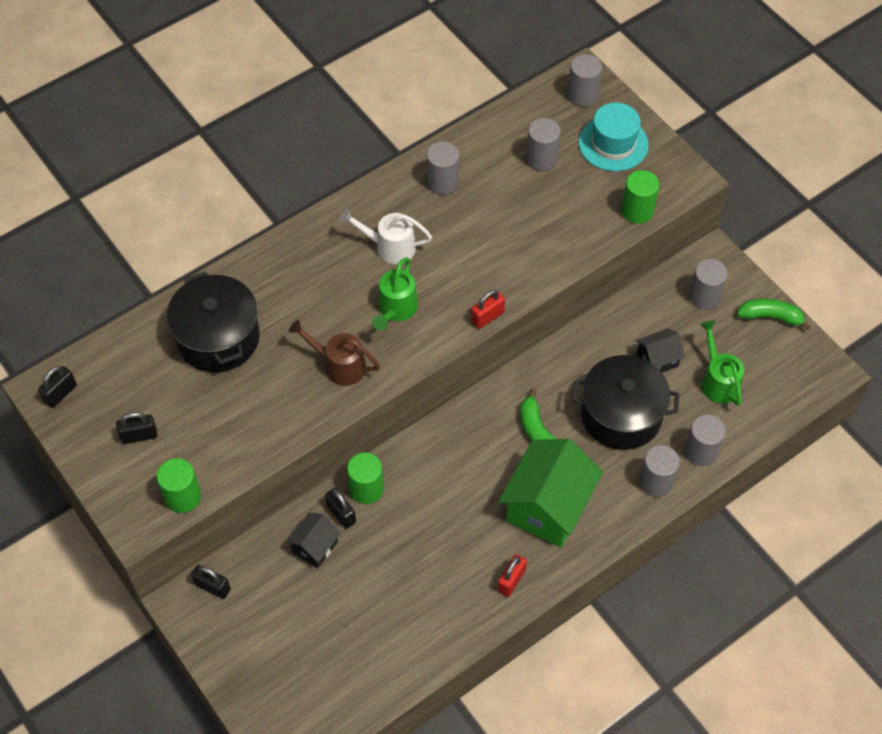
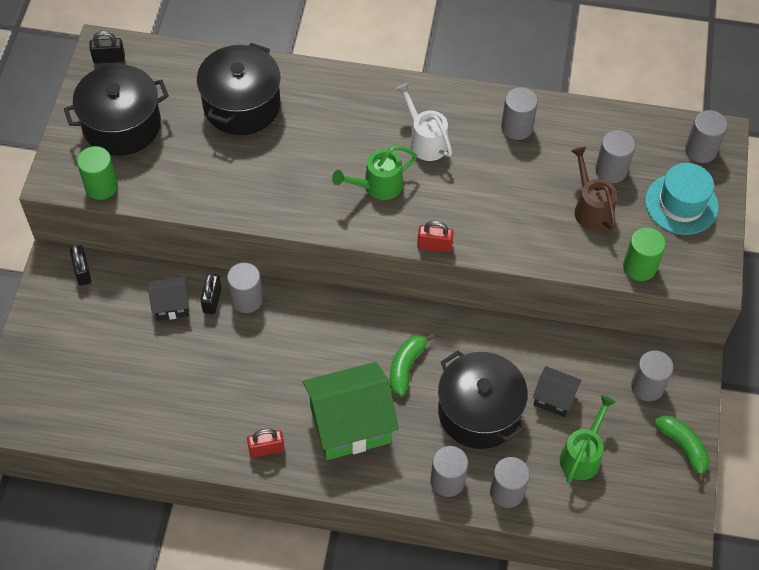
camera: 45 degrees right, 0 degrees up
black padlock [116,412,157,444] -> black pot [64,64,169,156]
brown watering can [289,320,380,386] -> brown watering can moved to [571,147,617,230]
green cylinder [347,453,384,504] -> grey cylinder [227,263,263,313]

